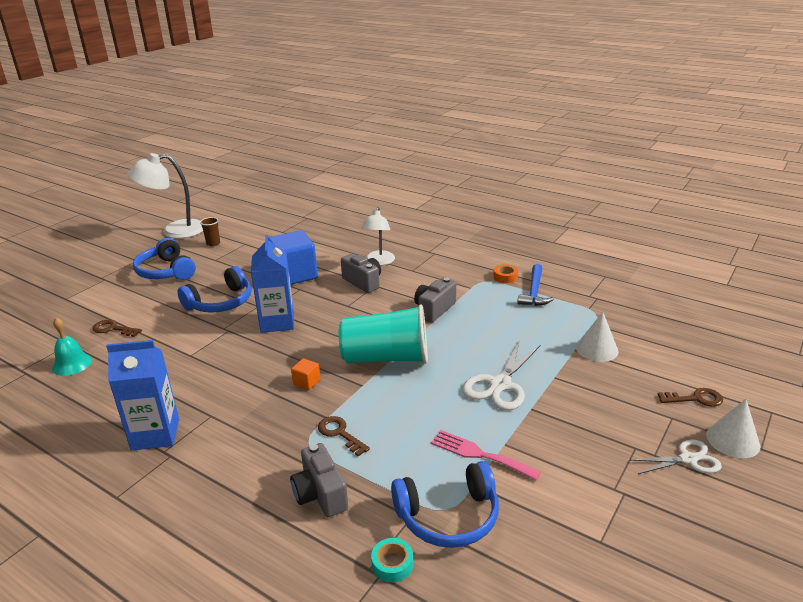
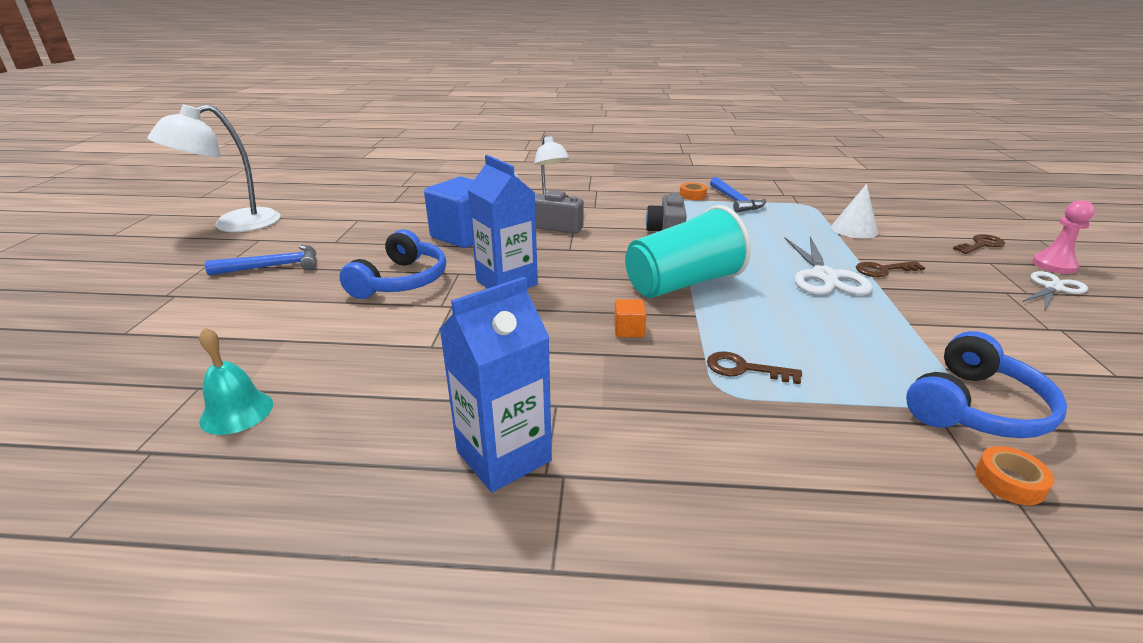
camera: 30 degrees left, 0 degrees up
brown key [93,319,142,337] -> brown key moved to [856,261,925,277]
blue headphones [133,238,196,280] -> blue hammer [205,245,317,275]
brown cup [200,217,220,246] -> none
grey camera [290,443,348,517] -> none
turquoise tape [371,538,413,583] -> orange tape [975,446,1054,505]
pink fork [431,430,541,481] -> none
white cone [706,399,760,458] -> pink pawn [1032,200,1095,274]

